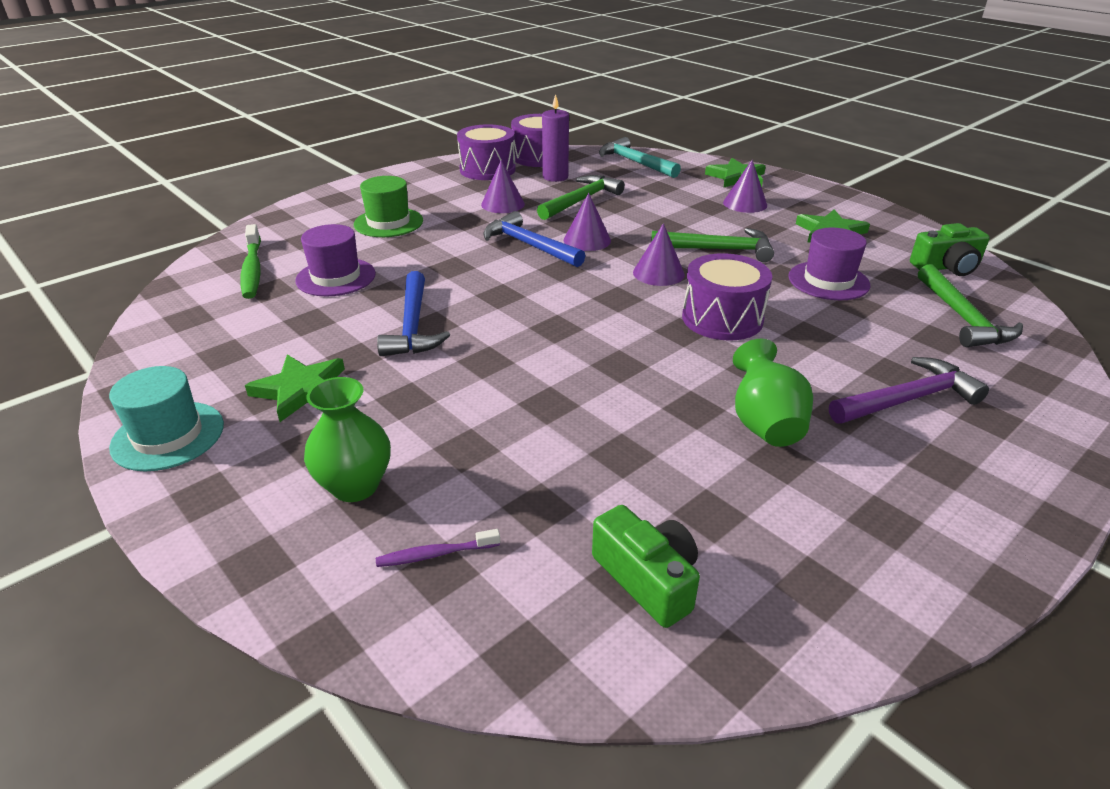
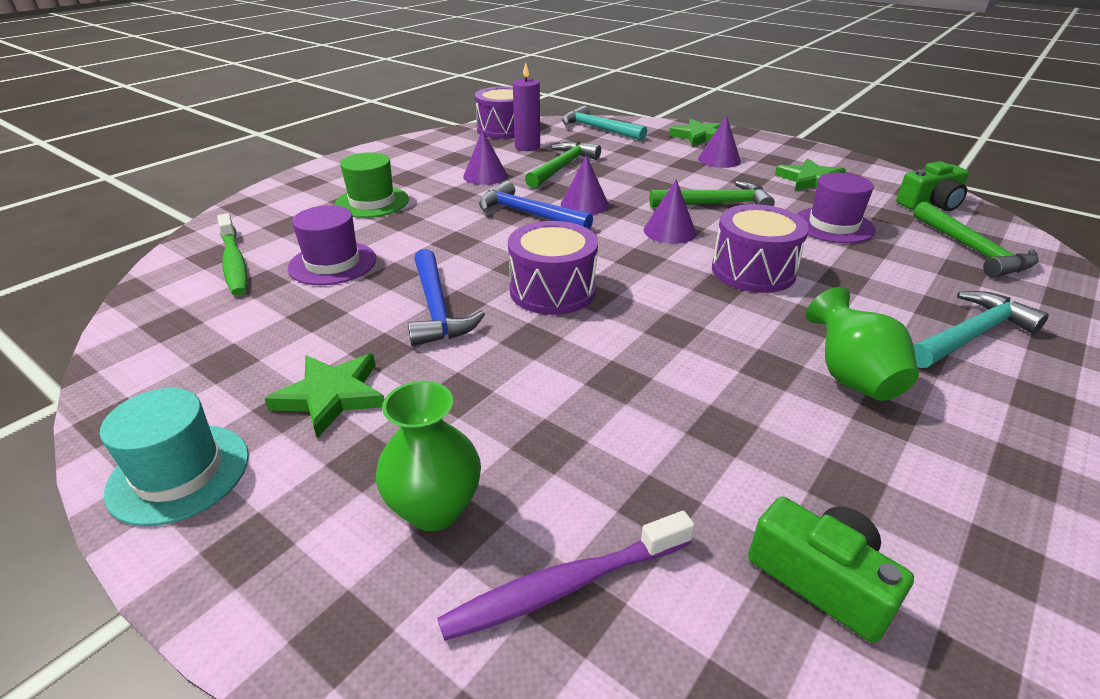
camera: 10 degrees left, 0 degrees up
purple toothbrush [376,529,500,567] -> purple toothbrush [437,511,695,641], size x1.78
purple drum [457,124,516,180] -> purple drum moved to [508,221,598,315]
purple hammer [829,357,989,424] -> turquoise hammer [913,291,1049,368]

